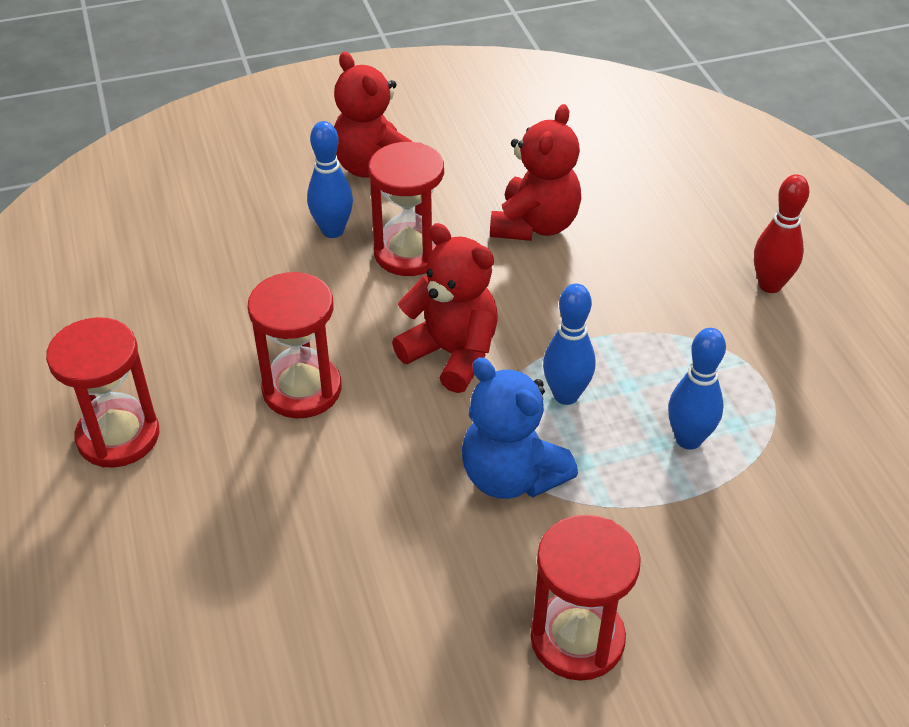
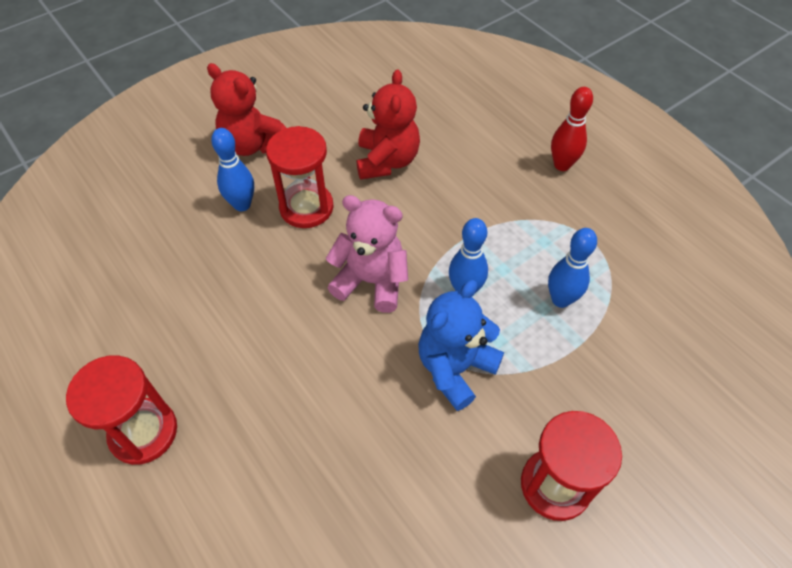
camera: 20 degrees left, 10 degrees up
red hourglass [247,272,341,418] -> none
red teddy bear [392,223,498,393] -> pink teddy bear [326,195,408,313]
blue teddy bear [462,357,578,499] -> blue teddy bear turned 105 degrees clockwise [418,280,504,411]

